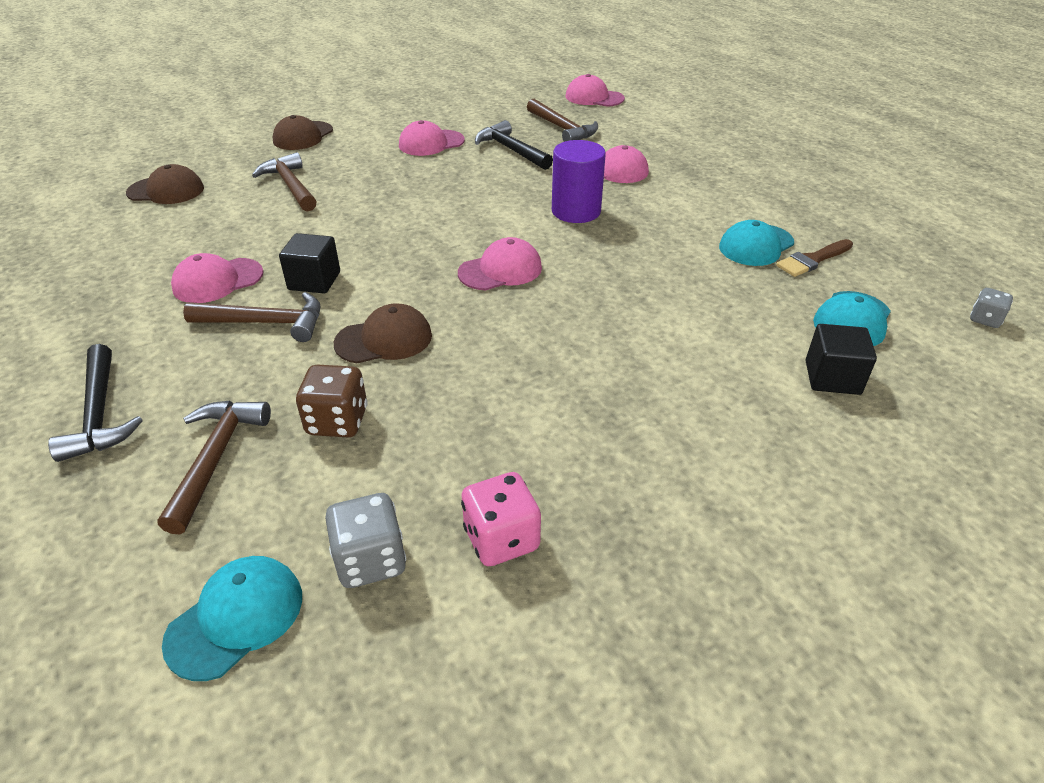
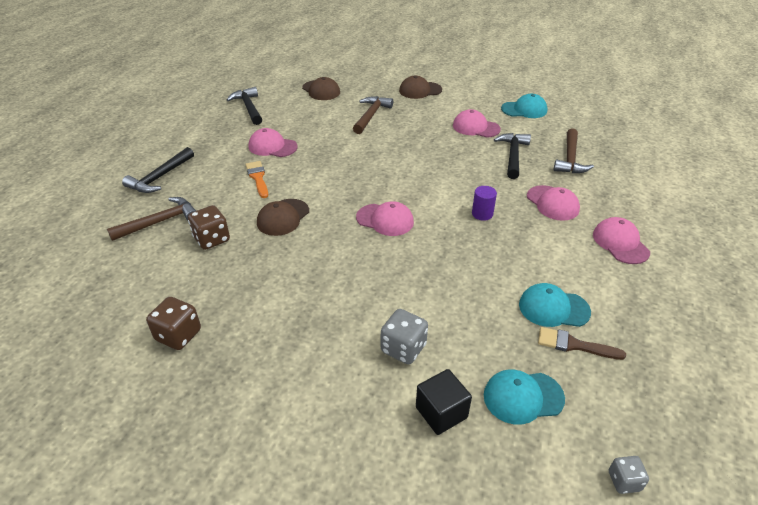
camera: 50 degrees right, 0 degrees up
turquoise cap [162,556,302,681] -> turquoise cap moved to [501,94,547,118]
brown hammer [183,292,320,342] -> orange brush [245,161,268,198]
black cube [279,233,340,294] -> none
grey dice [325,493,406,588] -> grey dice moved to [381,309,428,364]
brown cap [334,303,432,363] -> brown cap turned 90 degrees clockwise [257,199,309,236]
pink dice [461,472,541,566] -> brown dice [146,297,201,350]
purple cylinder [552,140,606,223] -> purple cylinder [472,186,497,221], size x0.57
pink cap [566,74,625,107] -> pink cap moved to [593,217,650,264]
none -> black hammer [227,87,262,125]

